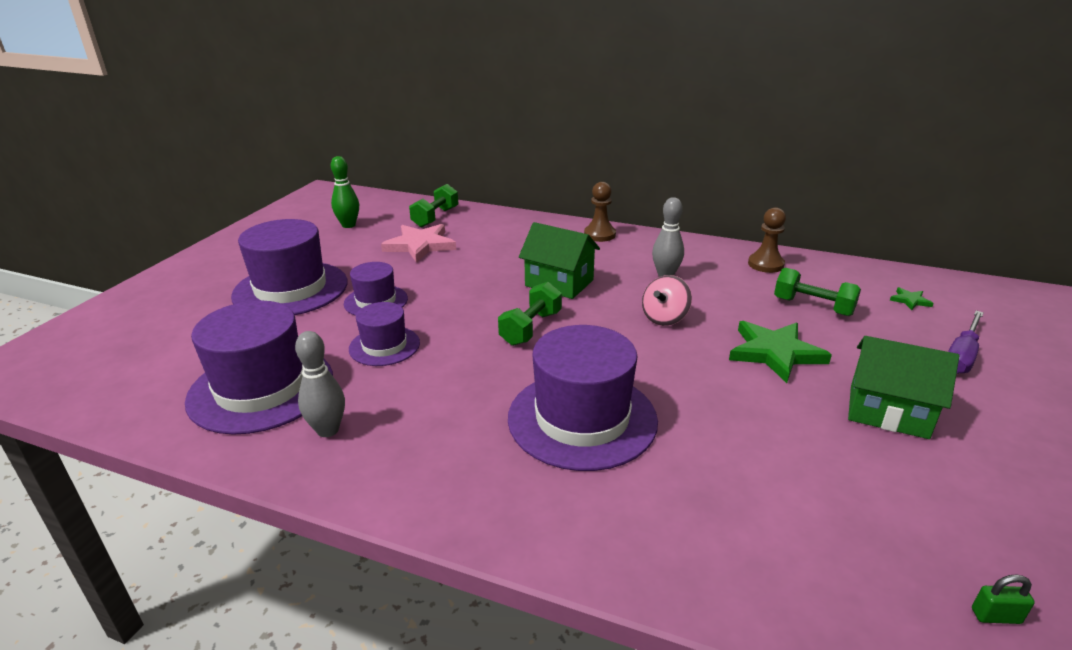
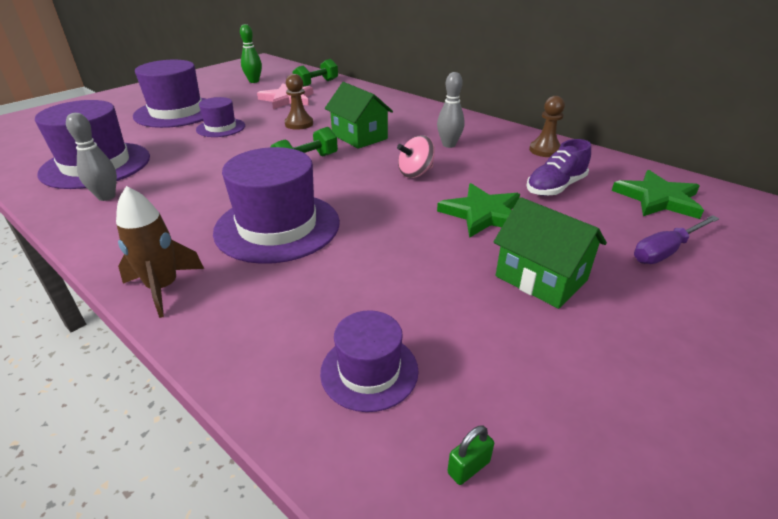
camera: 20 degrees right, 5 degrees up
purple hat [349,302,420,366] -> purple hat moved to [320,310,419,412]
brown pawn [584,182,616,242] -> brown pawn moved to [284,74,313,130]
green dumbbell [774,268,861,316] -> purple shoe [526,139,591,196]
green star [890,287,934,310] -> green star [612,170,704,219], size x2.22
green padlock [972,574,1035,624] -> green padlock turned 60 degrees counterclockwise [447,425,494,485]
none -> brown rocket [116,186,204,318]

